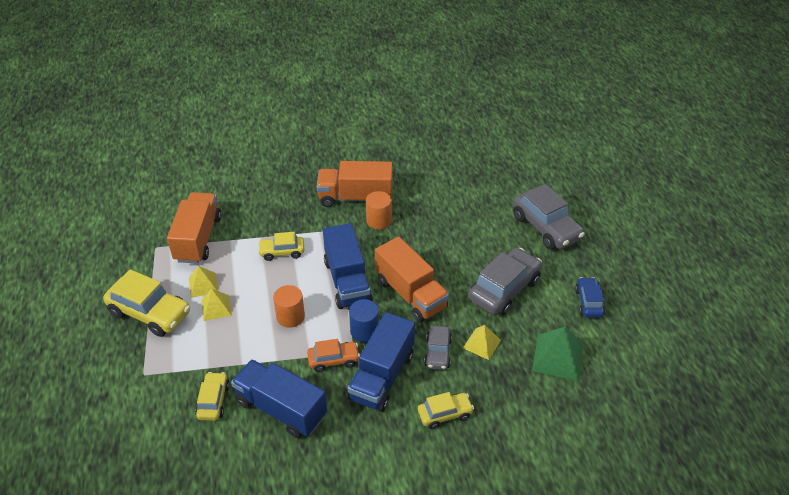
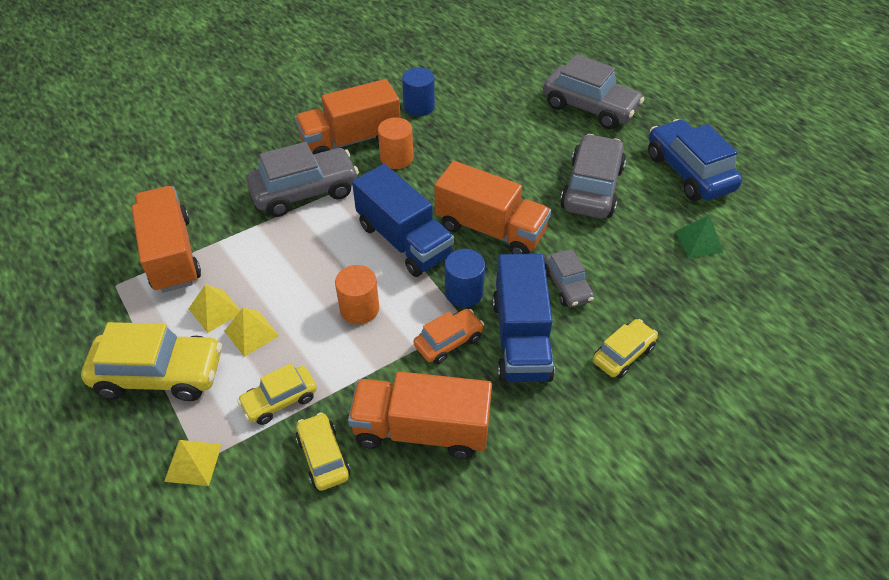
camera: 25 degrees left, 5 degrees up
blue truck [231,359,327,438] -> orange truck [348,371,492,459]
yellow car [258,232,304,261] -> yellow car moved to [237,363,317,425]
yellow pyramid [463,325,501,360] -> yellow pyramid moved to [164,440,222,486]
green pyramid [532,326,584,381] -> green pyramid [675,215,723,258], size x0.63
blue car [575,277,605,317] -> blue car [648,119,742,201], size x1.77
none -> grey car [246,142,359,217]
none -> blue cylinder [402,67,435,116]

